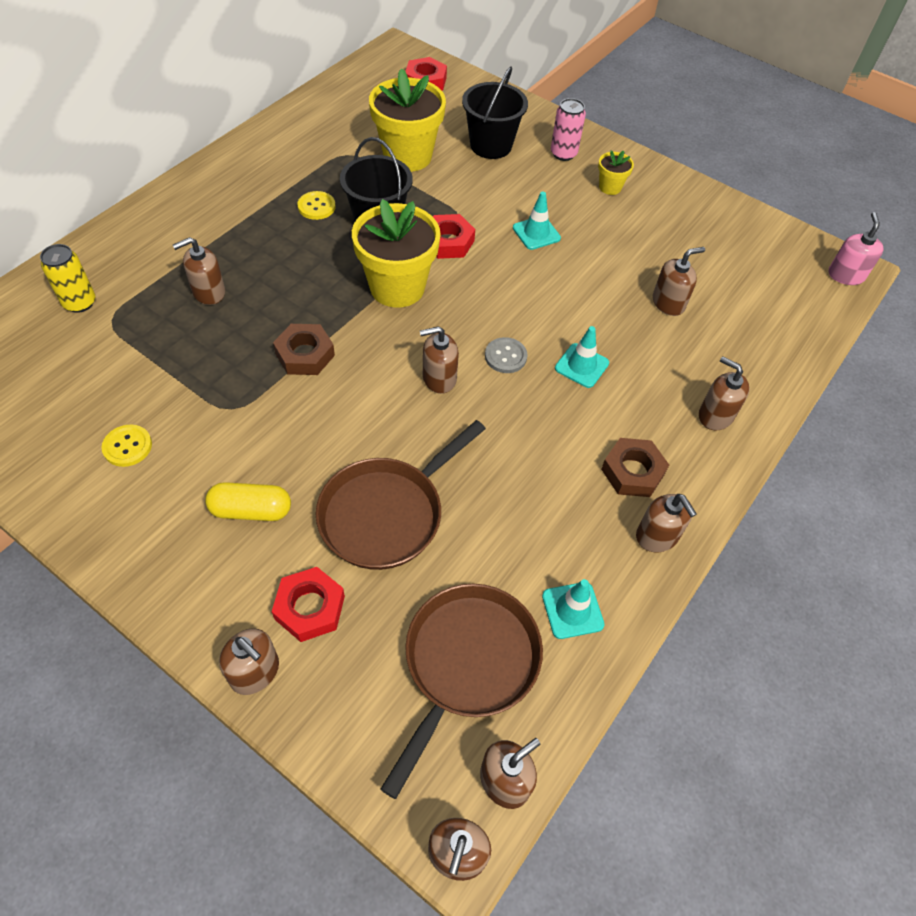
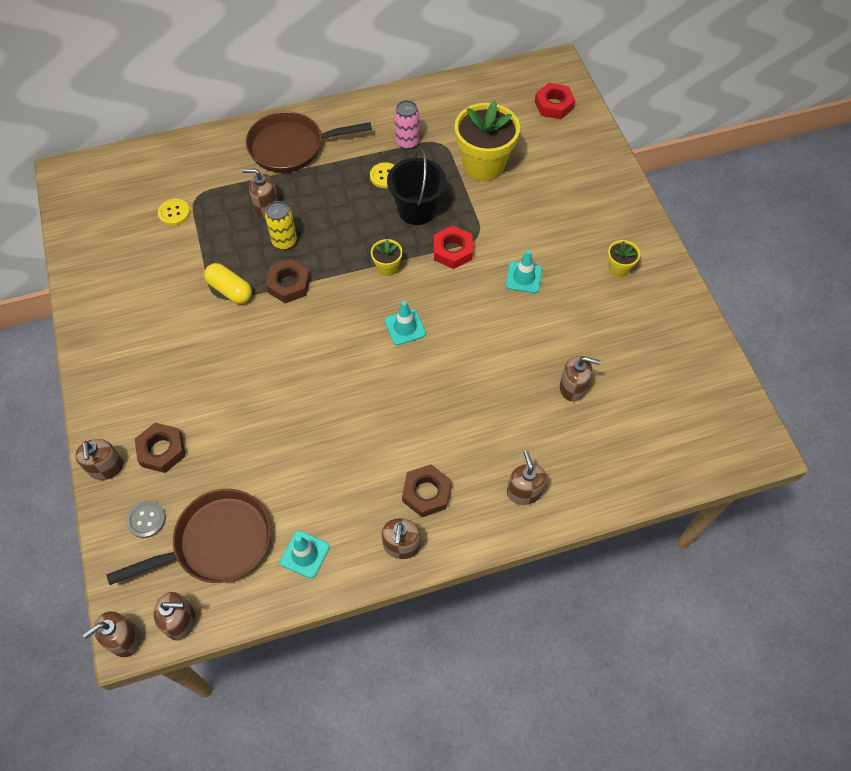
camera: 40 degrees right, 5 degrees up
yellow can [40,244,95,313] -> yellow can moved to [265,201,297,250]
yellow button [101,425,152,467] -> yellow button moved to [158,199,190,226]
yellow capsule [205,482,291,521] -> yellow capsule moved to [204,263,252,304]
red nut [272,567,345,642] -> brown nut [135,423,185,473]
brown pan [316,420,486,570] -> brown pan moved to [246,112,372,173]
yellow flower pot [352,199,441,308] -> yellow flower pot [371,239,402,276], size x0.46
brown soap dispenser [420,326,459,394] -> none
black bucket [462,66,528,159] -> none
grey button [485,337,527,373] -> grey button moved to [126,501,166,538]
pink can [551,98,586,161] -> pink can moved to [394,100,419,149]
turquoise traffic cone [555,326,609,388] -> turquoise traffic cone moved to [385,301,426,345]
pink soap dispenser [829,212,883,285] -> none

